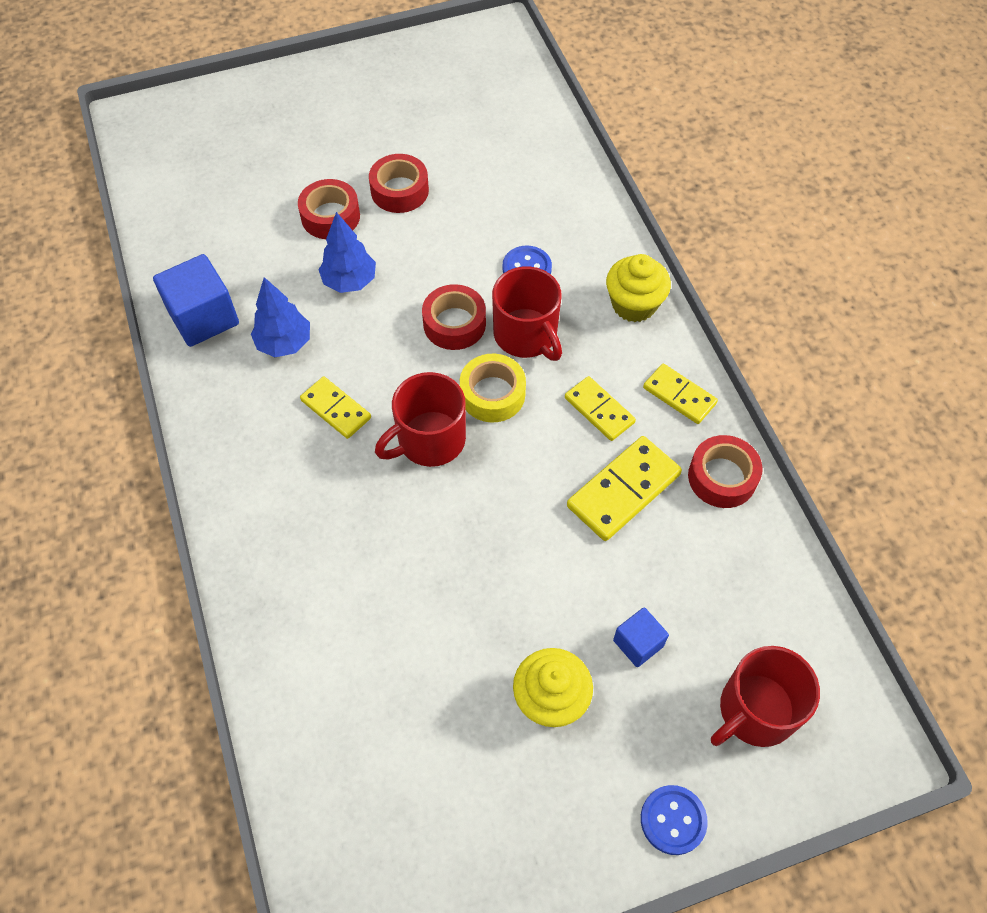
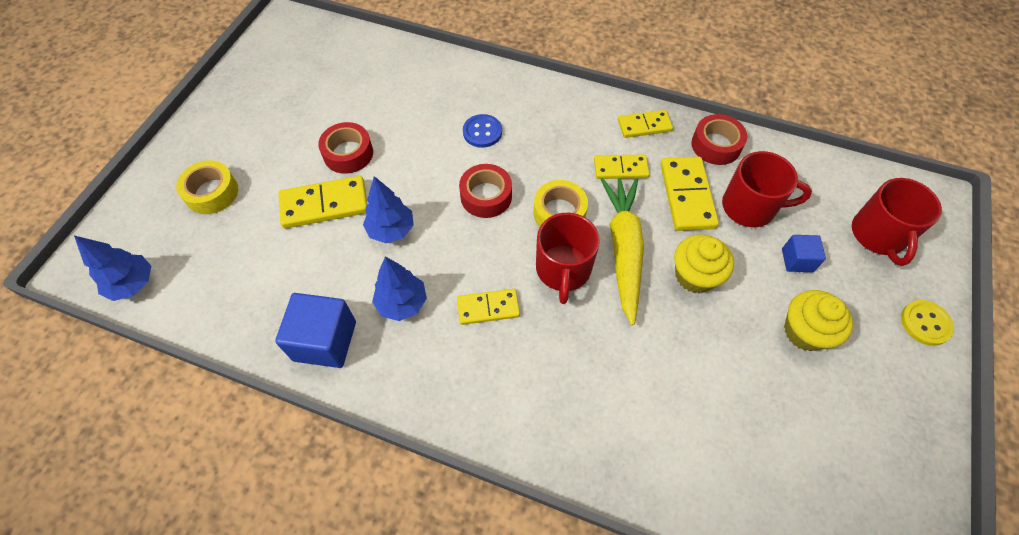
camera: 50 degrees left, 0 degrees up
red tape [298,179,360,239] -> yellow domino [279,176,368,229]
red mug [492,267,562,361] -> red mug moved to [722,151,812,227]
yellow cupcake [606,254,671,322] -> yellow cupcake moved to [674,234,734,293]
blue button [641,785,708,855] -> yellow button [901,300,954,346]
none -> blue tree [74,236,151,301]
none -> yellow tape [176,160,238,214]
none -> yellow carrot [601,178,644,326]

